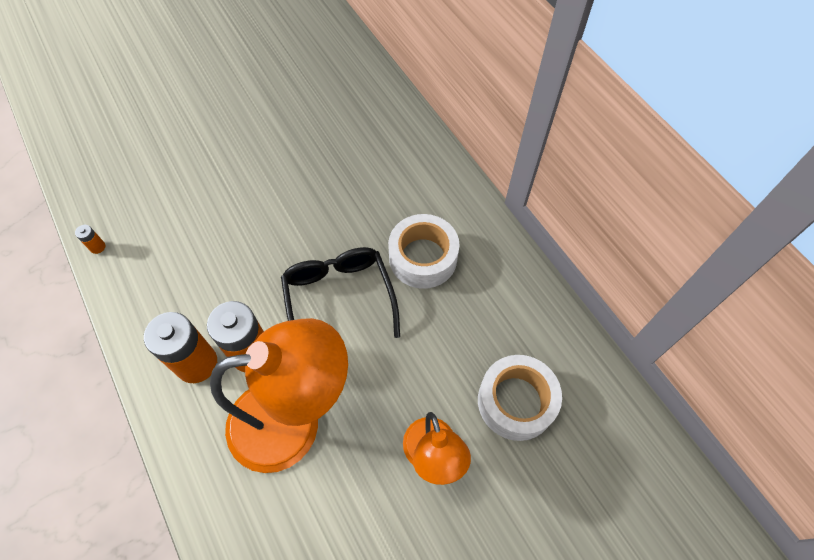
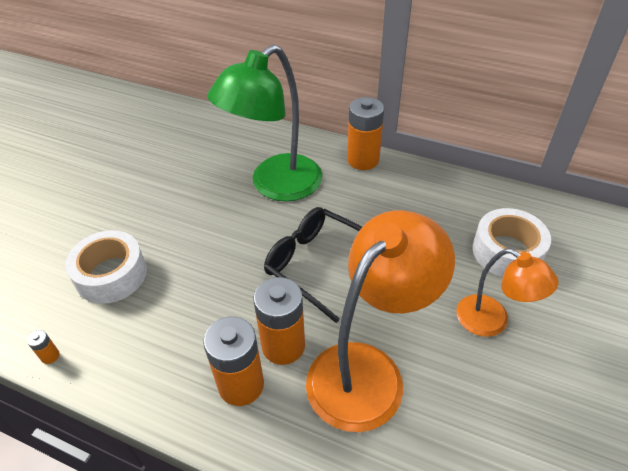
camera: 35 degrees left, 15 degrees down
white tape [388,214,459,289] -> white tape moved to [65,230,147,304]
none -> green lamp [207,45,323,201]
none -> orange battery [347,97,384,170]

